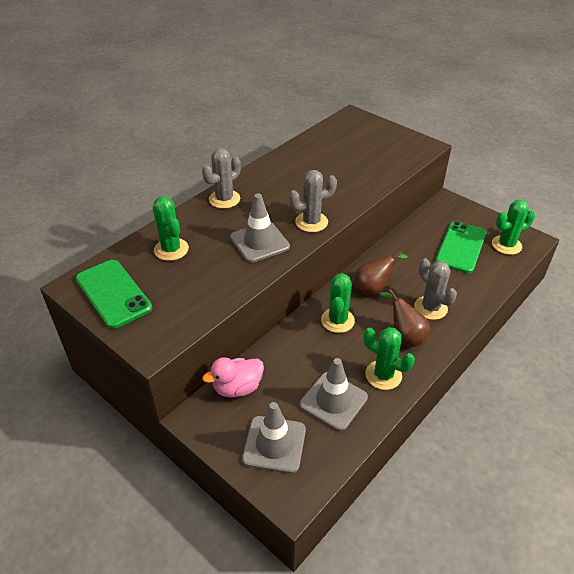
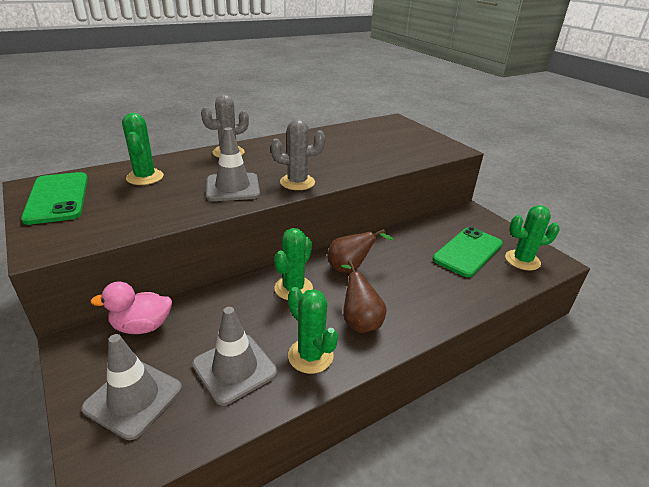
camera: 15 degrees right, 10 degrees down
grey cactus [414,258,457,320] -> none

